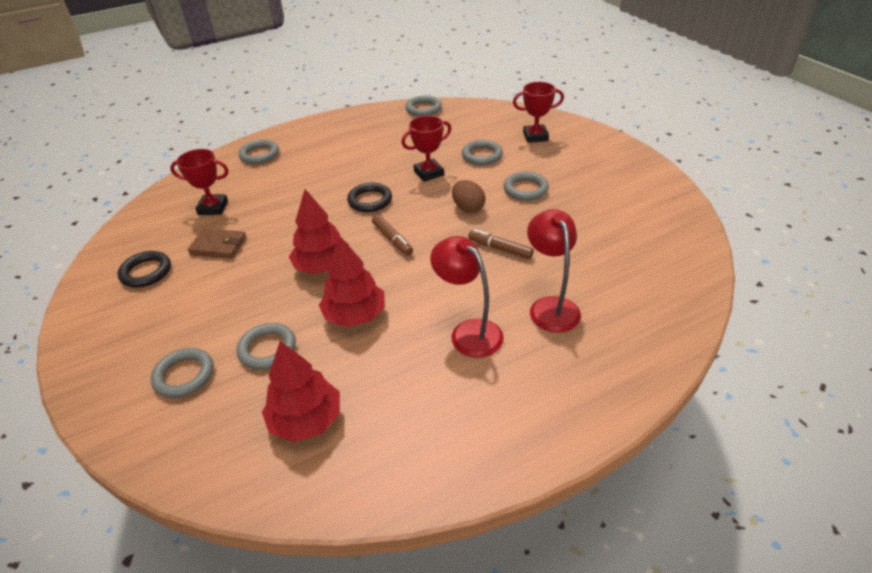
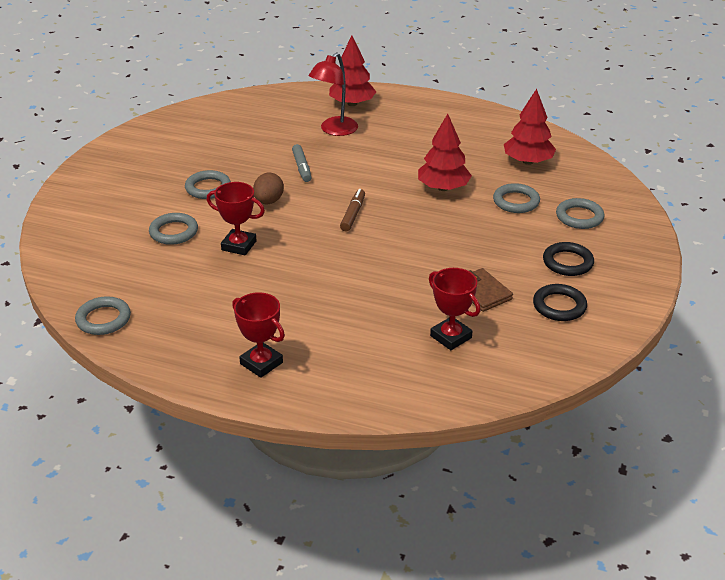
camera: 135 degrees left, 5 degrees down
grey ring [238,139,279,164] -> none
red tree [289,189,349,274] -> red tree moved to [329,35,376,106]
black ring [347,183,392,212] -> black ring moved to [543,242,594,276]
red lamp [430,236,504,358] -> none
brown marker [468,229,534,259] -> grey marker [292,144,311,182]
red trophy [513,82,564,143] -> red trophy moved to [232,292,285,378]

